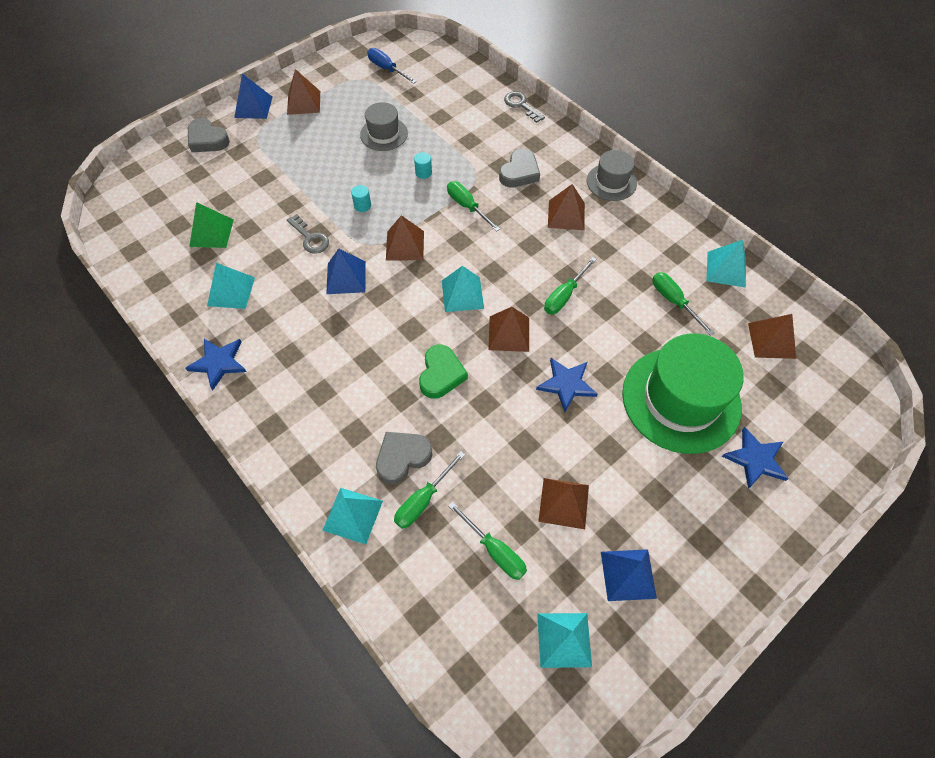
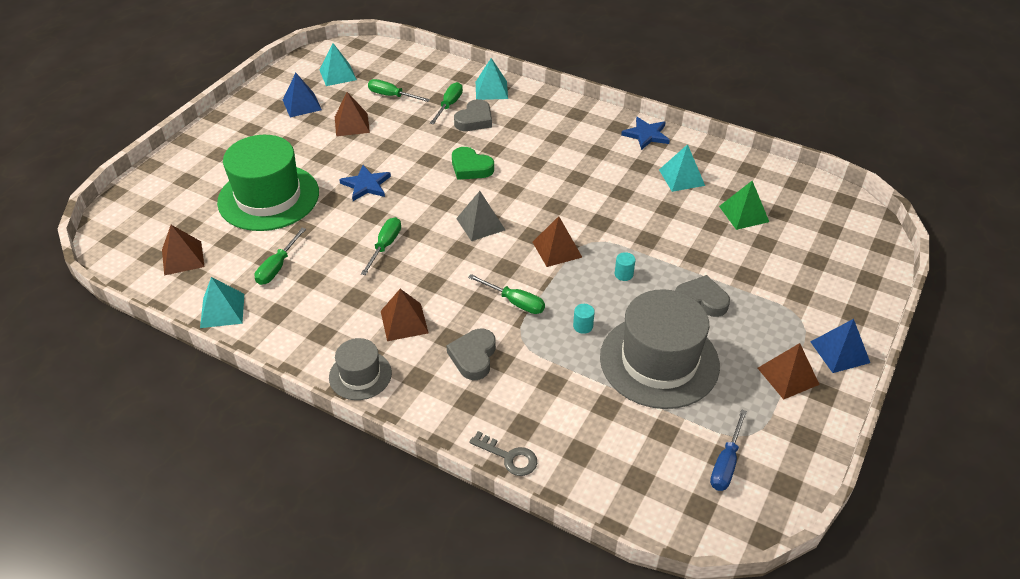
camera: 160 degrees right, 15 degrees down
grey heart [188,118,230,152] -> grey heart moved to [675,275,730,317]
grey key [287,214,329,254] -> none
blue pyramid [326,248,366,294] -> none
grey hat [360,102,408,151] -> grey hat [600,289,720,409], size x1.93
blue screwdriver [367,48,416,84] -> blue screwdriver turned 90 degrees clockwise [710,409,747,491]
green heart [419,345,468,399] -> green heart turned 45 degrees counterclockwise [452,147,494,180]
turquoise pyramid [442,266,484,312] -> grey pyramid [456,191,505,241]
brown pyramid [488,307,529,352] -> none
green screwdriver [652,272,714,336] -> green screwdriver turned 75 degrees clockwise [255,228,306,285]
blue star [722,427,789,489] -> none

